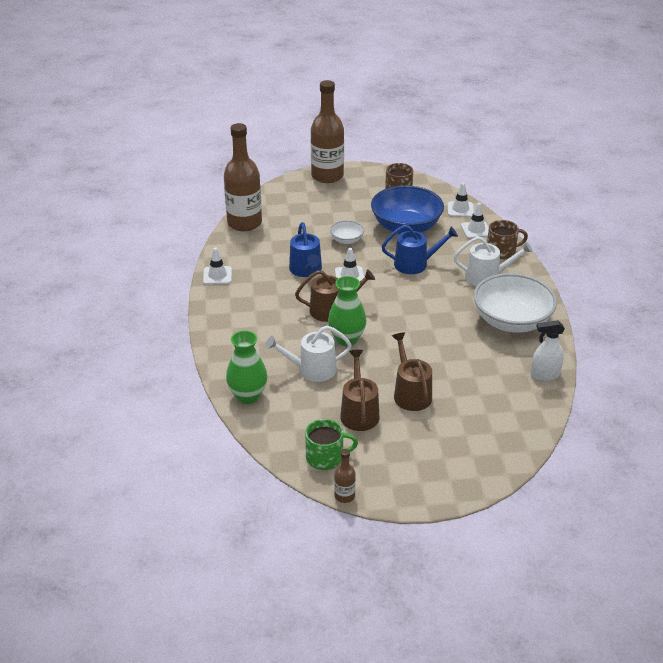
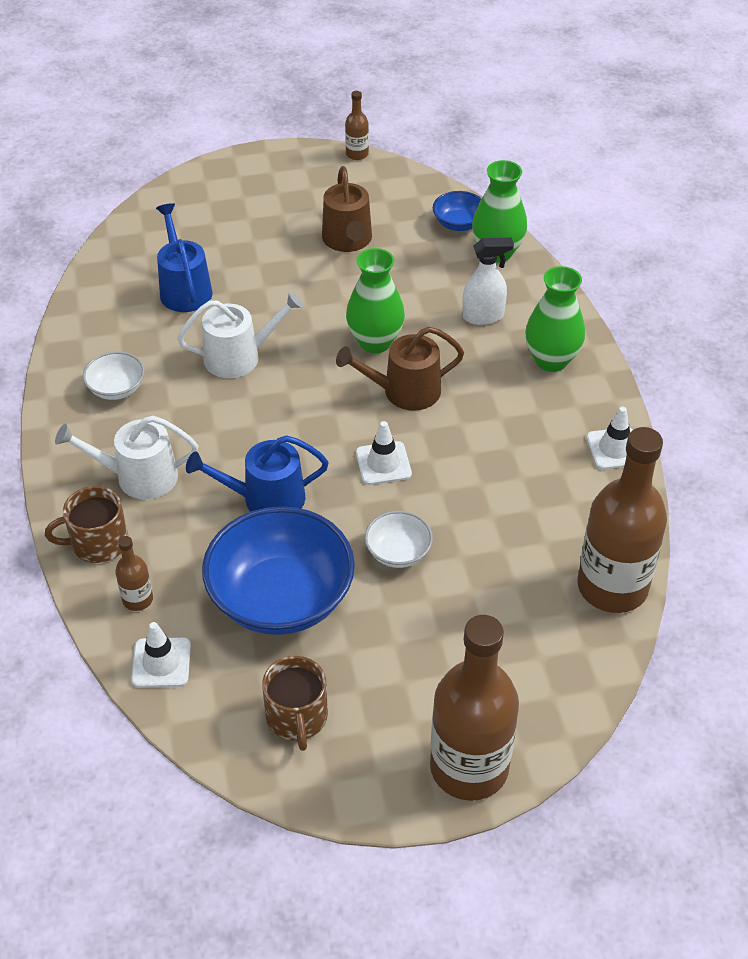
camera: 175 degrees right, 10 degrees up
white watering can [265,326,352,382] -> white watering can moved to [177,291,303,378]
blue watering can [289,222,322,277] -> blue watering can moved to [156,203,213,312]
green mug [305,419,358,470] -> none
brown watering can [392,332,432,411] -> none
white traffic cone [461,203,489,239] -> brown bottle [115,536,153,611]
white bowl [474,273,557,333] -> white bowl [83,352,145,400], size x0.47
white spray bottle [531,320,565,381] -> white spray bottle moved to [462,238,514,325]
none -> blue bowl [433,191,482,231]
none -> green vase [525,266,585,372]

